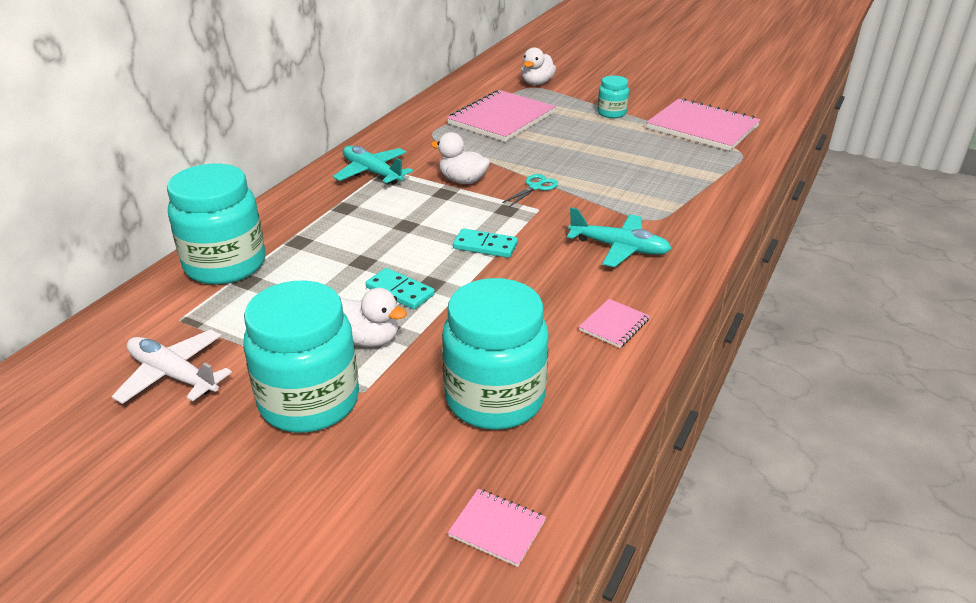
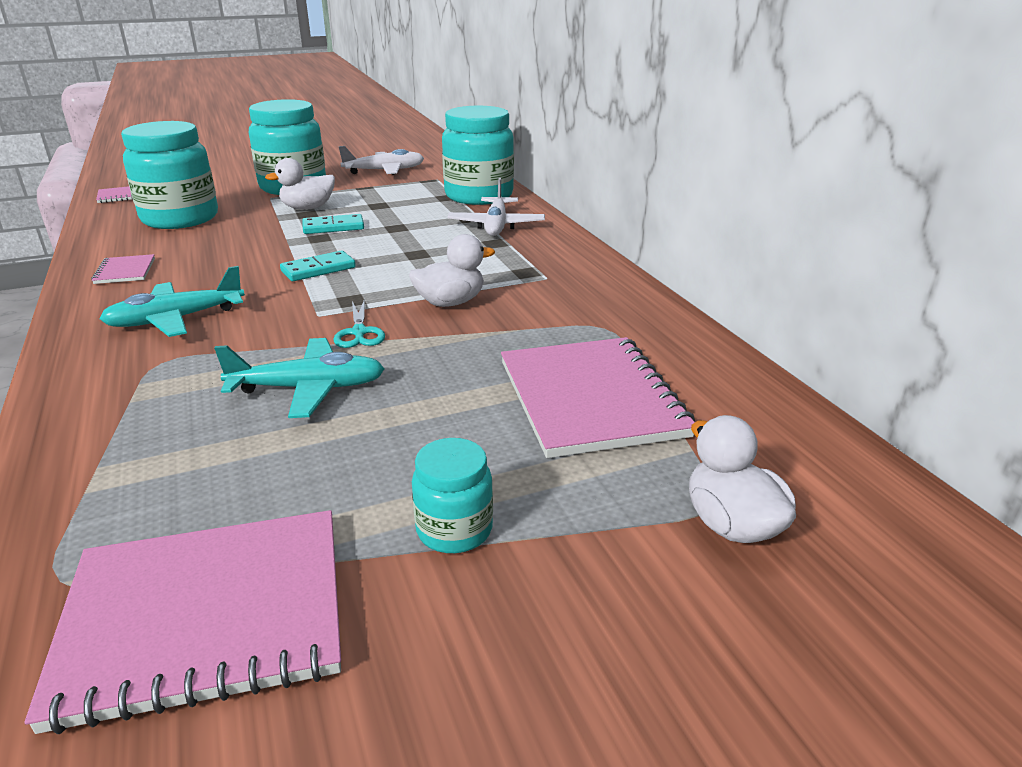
camera: 130 degrees right, 5 degrees down
turquoise plane [333,146,413,185] -> turquoise plane moved to [214,338,385,418]
none -> white plane [447,178,545,236]

